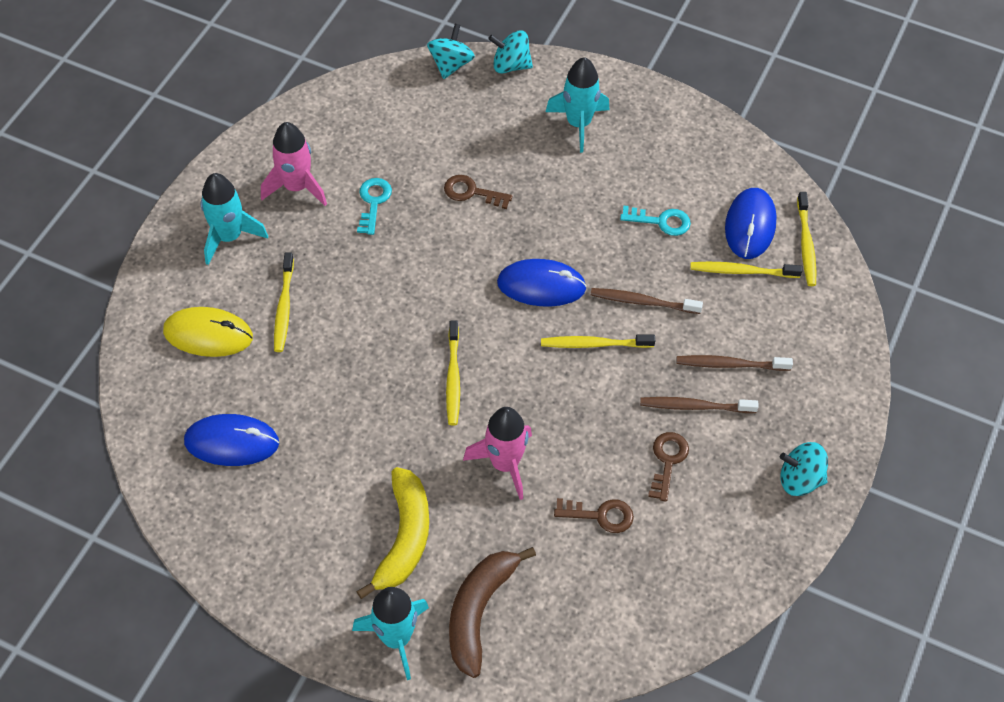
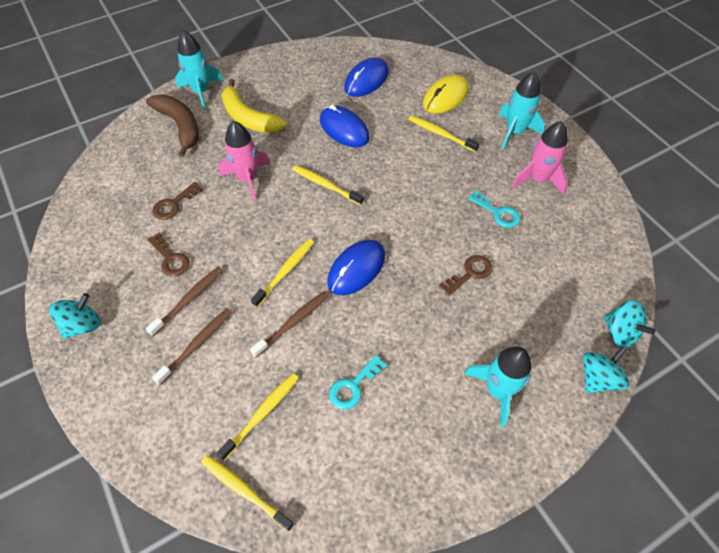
camera: 125 degrees right, 0 degrees up
blue mouse [725,188,777,259] -> blue mouse moved to [320,105,370,147]

